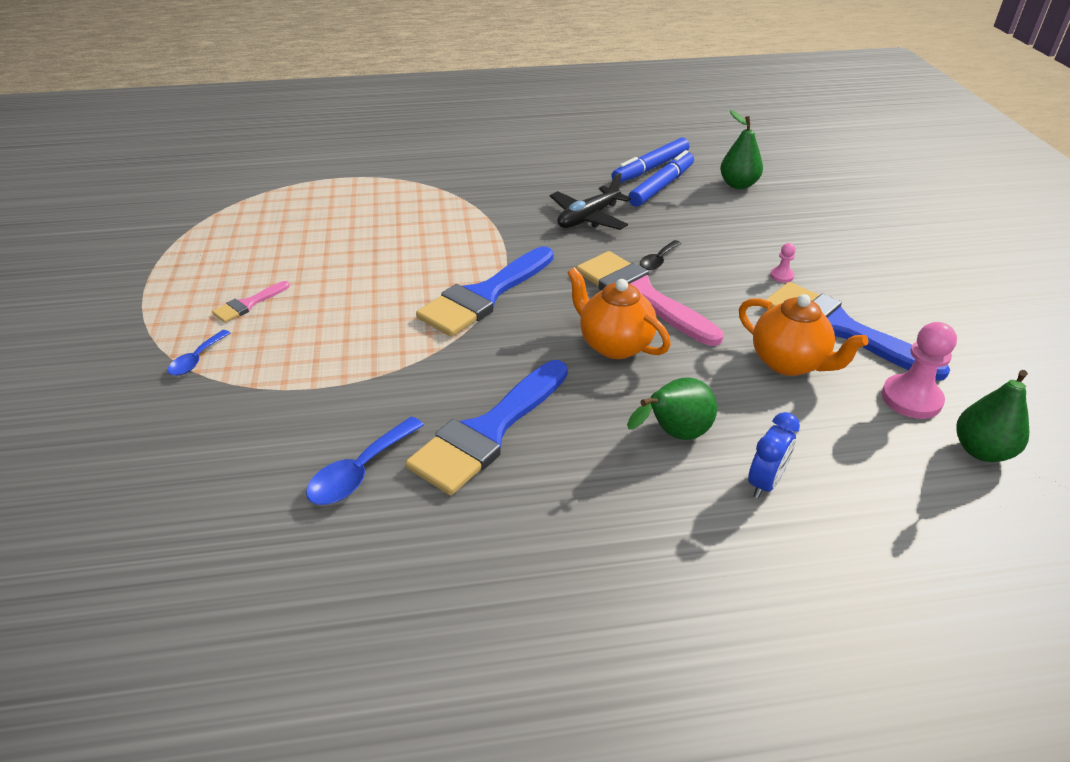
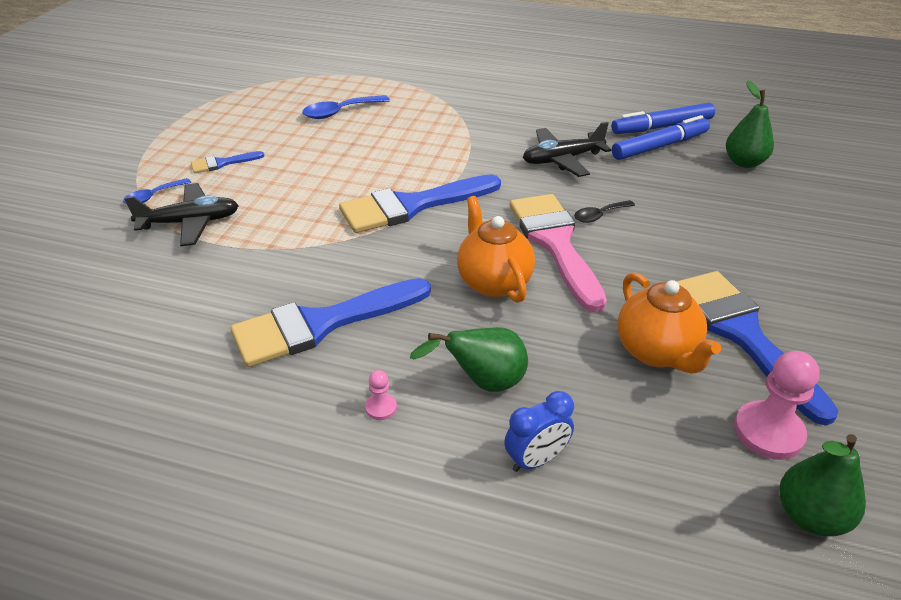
camera: 25 degrees right, 0 degrees up
pink brush [212,281,290,323] -> blue brush [191,151,264,173]
blue spoon [306,416,424,505] -> blue spoon moved to [302,95,390,119]
pink pawn [770,243,796,283] -> pink pawn moved to [365,370,397,420]
none -> black plane [124,183,239,246]

